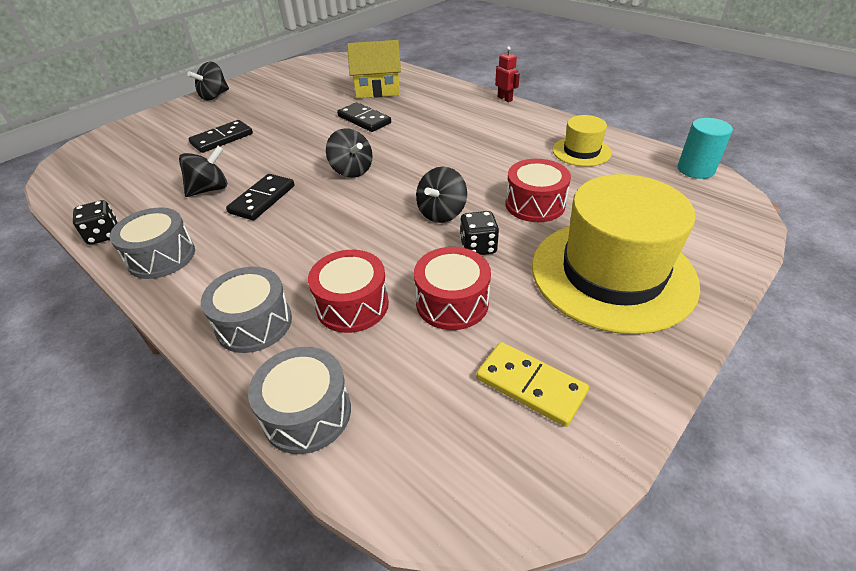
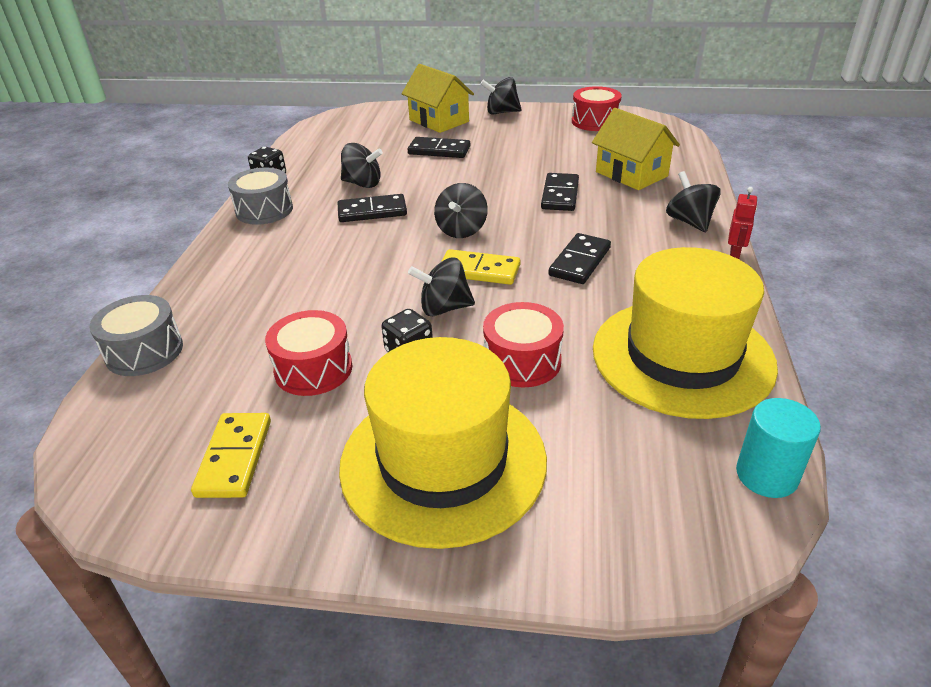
camera: 55 degrees right, 5 degrees down
grey drum [201,267,292,353] -> none
red drum [308,250,389,333] -> red drum moved to [572,86,622,131]
yellow hat [552,115,612,166] -> yellow hat [593,247,778,419], size x2.07
none -> yellow house [402,64,474,133]
none -> yellow domino [441,249,520,285]
none -> black domino [549,233,611,284]
none -> black spinning top [666,171,721,232]

